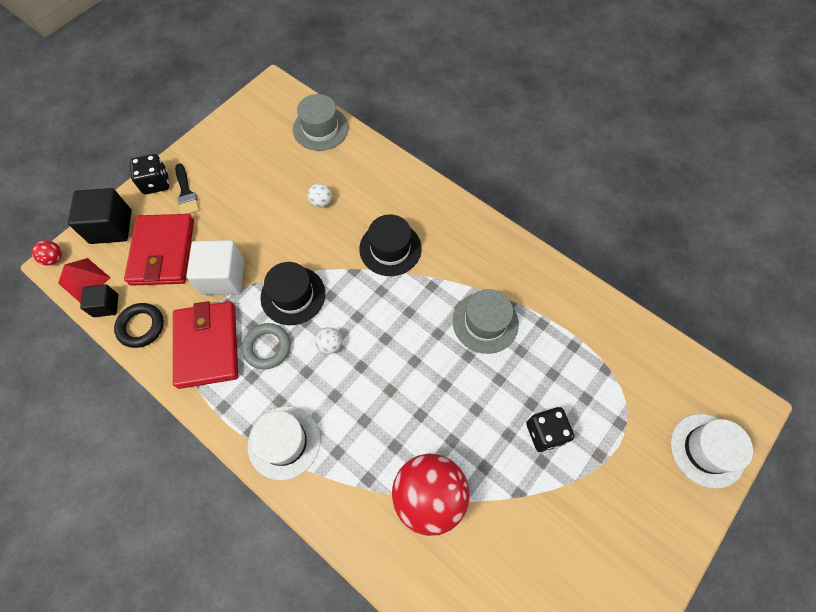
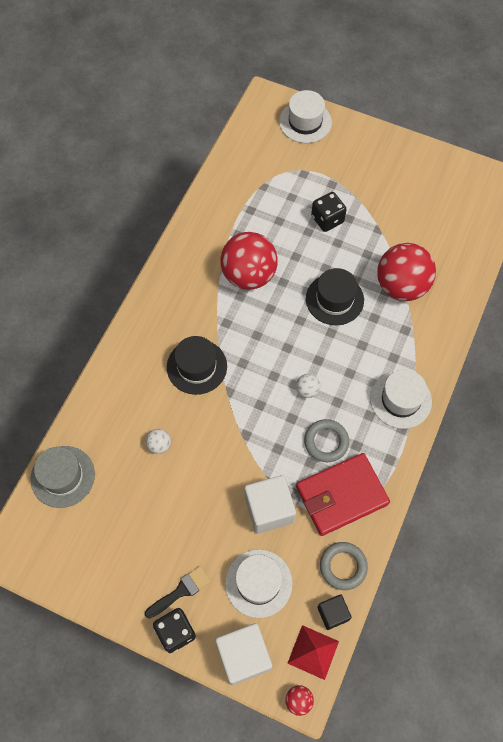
camera: 105 degrees left, 0 degrees up
black cube [68,188,132,244] -> white cube [215,623,272,685]
black ring [114,303,164,348] -> grey ring [320,542,368,590]
red wallet [124,214,194,286] -> white hat [225,549,293,618]
black hat [260,262,325,325] -> black hat moved to [306,268,364,325]
grey hat [453,289,519,354] -> red ball [220,232,278,290]

